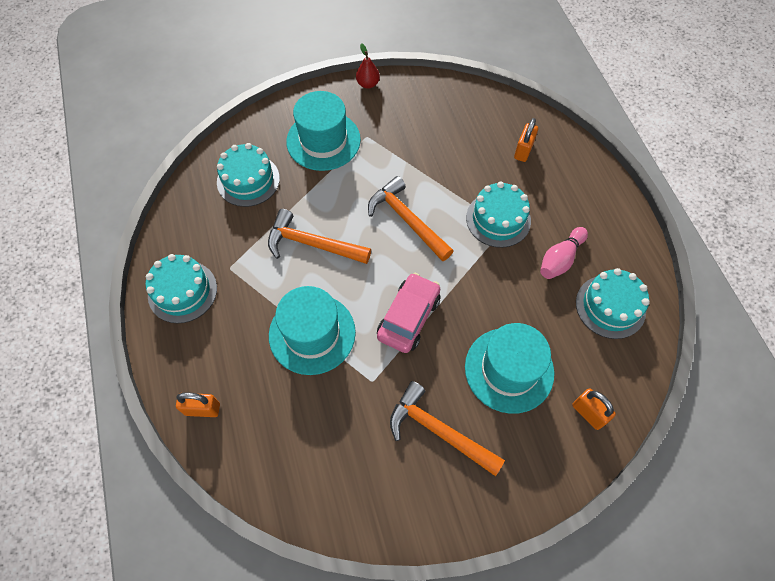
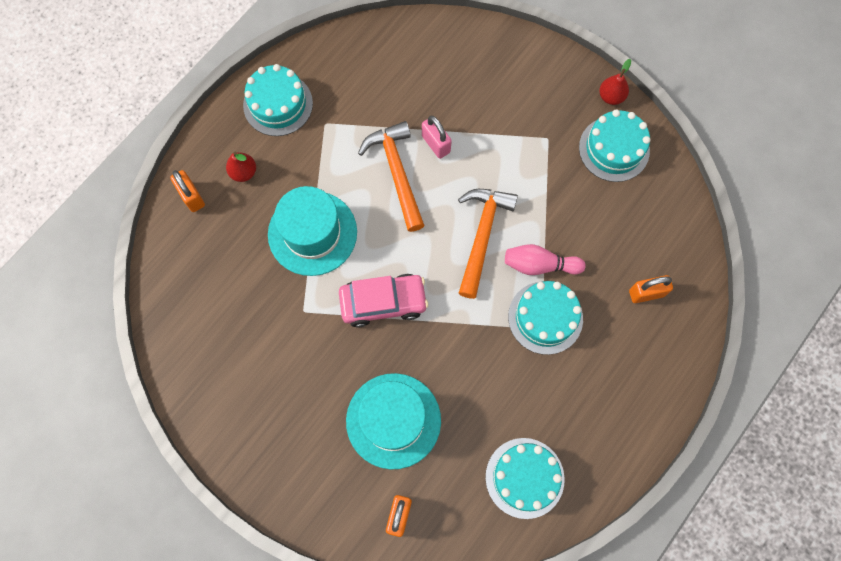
camera: 55 degrees right, 10 degrees up
turquoise cake [217,143,280,207] -> turquoise cake moved to [579,110,650,182]
turquoise hat [286,91,361,171] -> none
orange hammer [390,381,505,476] -> none
pink bowling pin [540,227,588,279] -> pink bowling pin moved to [505,244,586,275]
none -> red pear [226,152,256,182]
none -> pink padlock [422,116,452,159]

